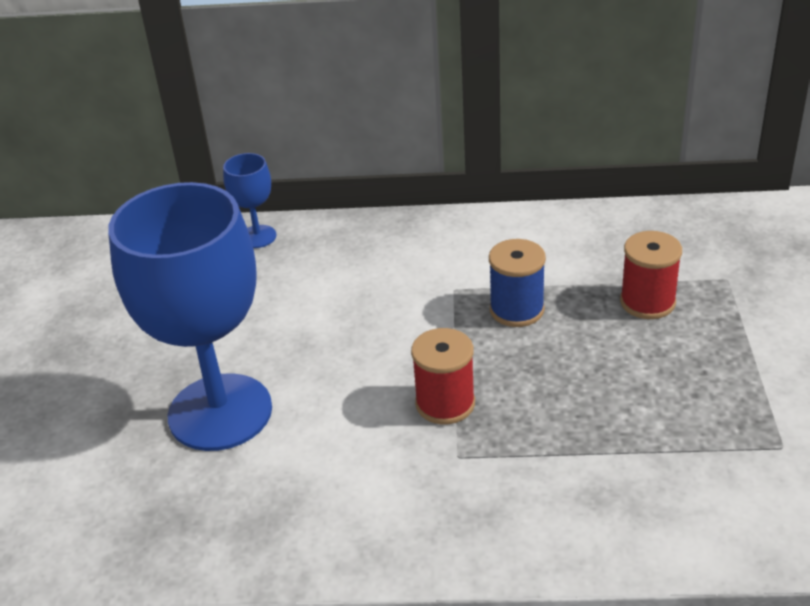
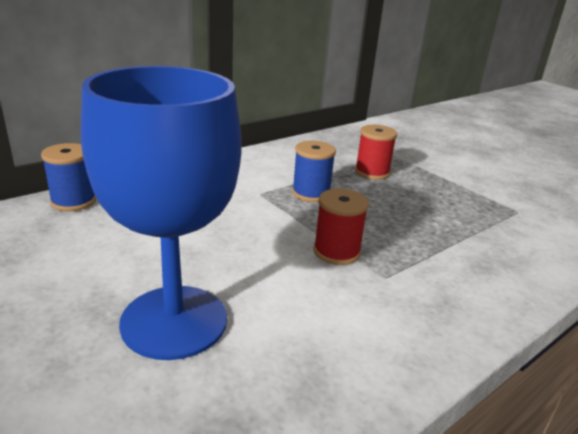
camera: 45 degrees left, 10 degrees down
blue goblet [223,153,276,248] -> blue spool [41,143,96,211]

